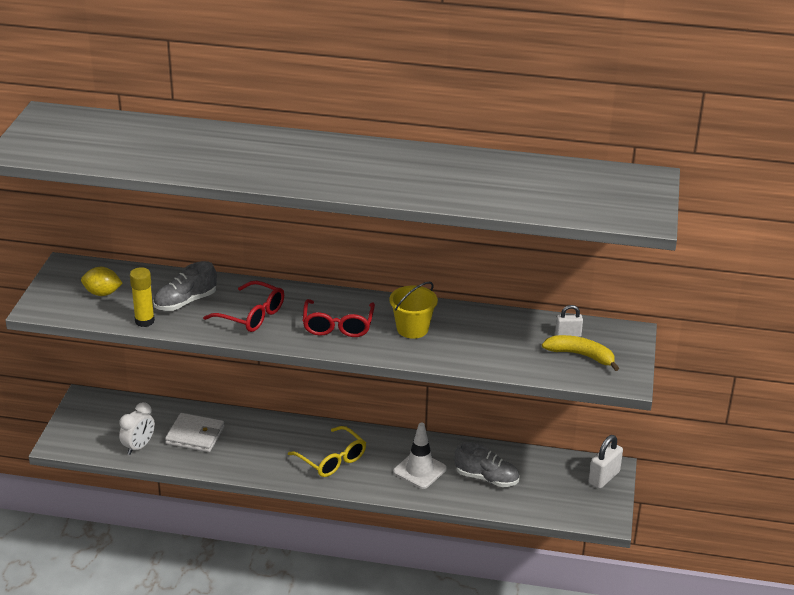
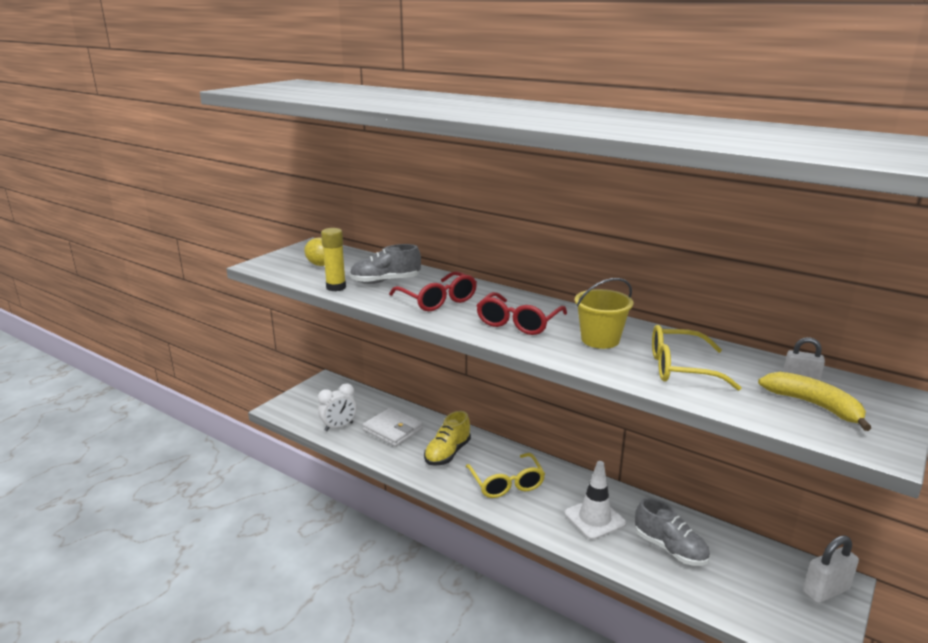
camera: 25 degrees right, 10 degrees down
none -> yellow shoe [424,411,471,466]
none -> yellow glasses [652,325,742,391]

